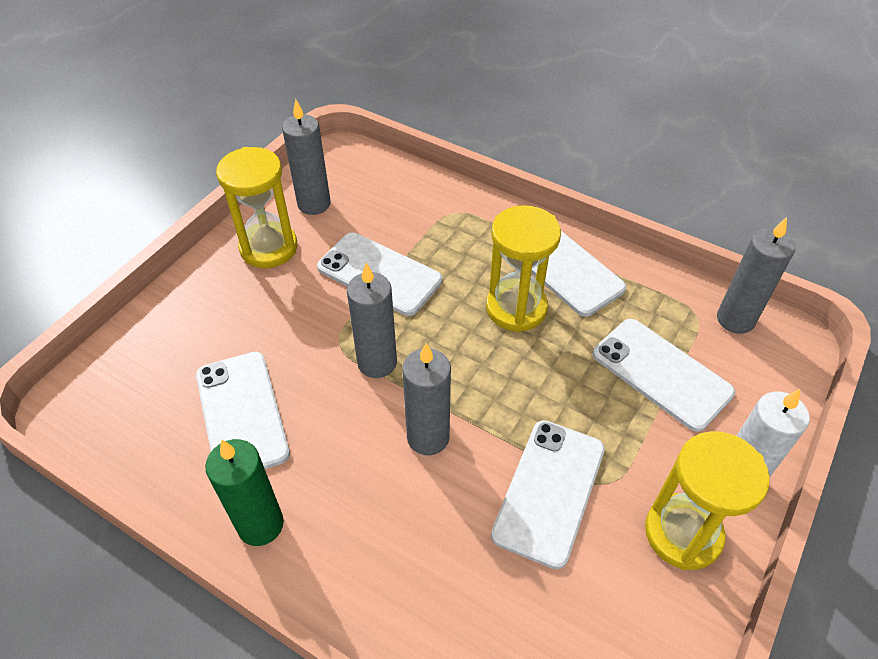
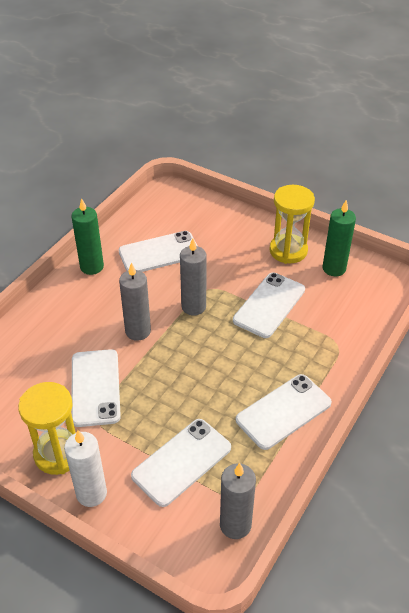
camera: 90 degrees right, 5 degrees down
grey candle [282,99,331,215] -> green candle [322,200,356,276]
yellow hourglass [486,205,561,332] -> none
white phone [491,420,605,569] -> white phone turned 60 degrees clockwise [71,349,121,427]

